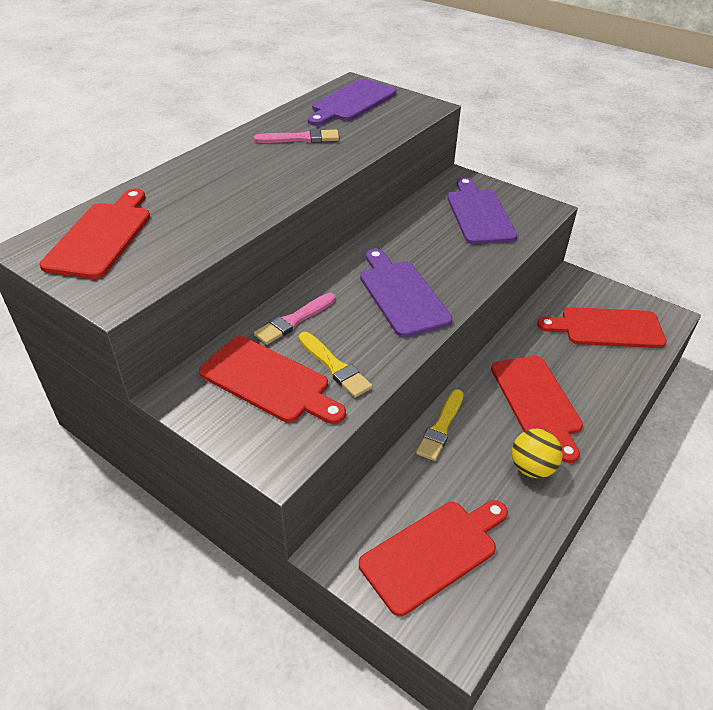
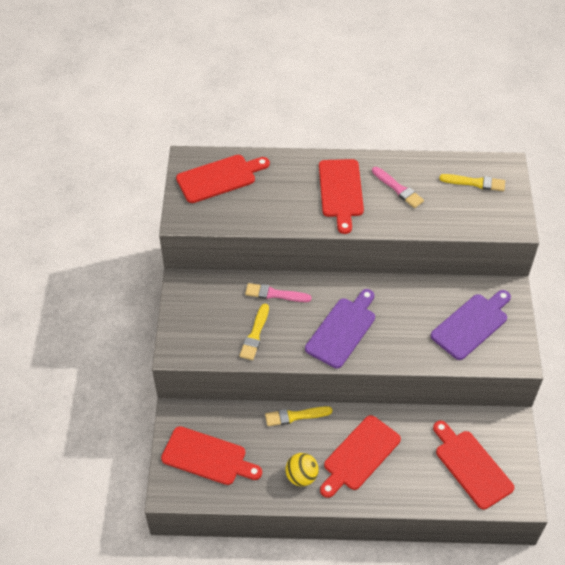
camera: 55 degrees right, 10 degrees up
red cutting board [199,336,346,424] -> red cutting board moved to [319,159,364,234]
purple cutting board [308,79,396,126] -> yellow brush [439,174,505,191]

